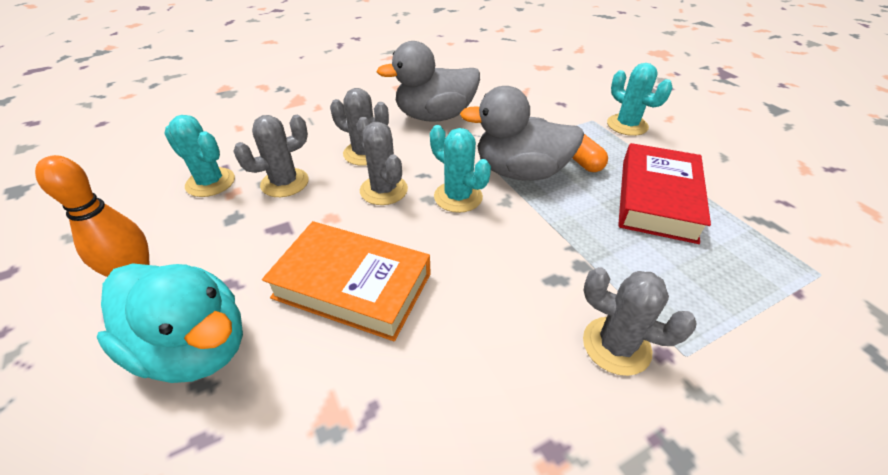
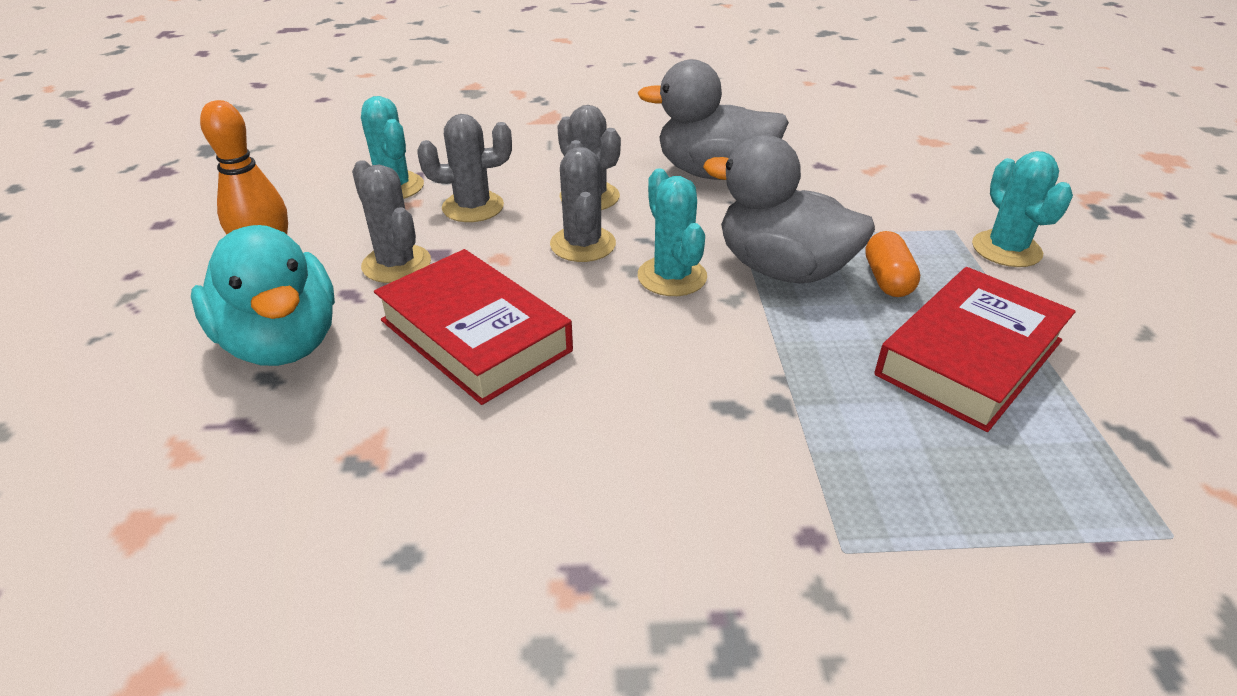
camera: 25 degrees right, 5 degrees down
orange book [262,221,431,341] -> red book [374,249,573,405]
grey cactus [583,267,697,376] -> grey cactus moved to [352,160,431,283]

